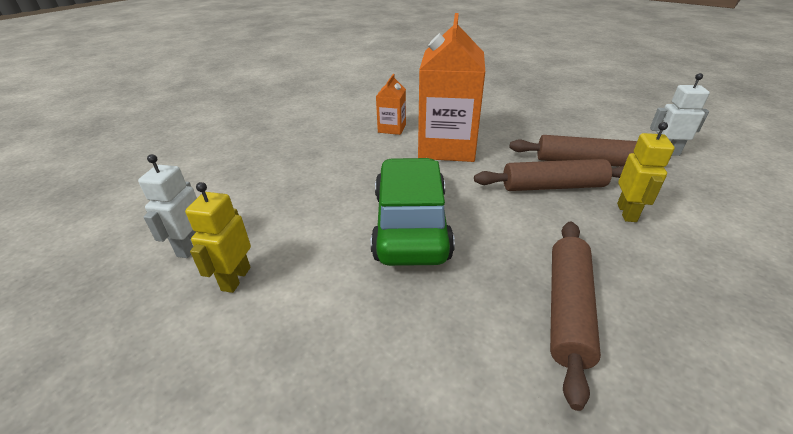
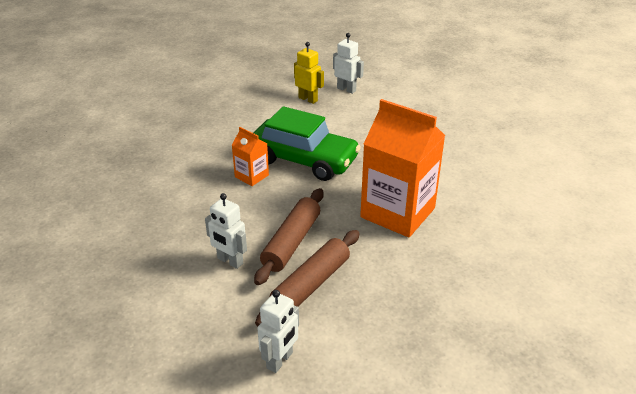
camera: 115 degrees right, 0 degrees up
orange carton [376,74,406,135] -> orange carton moved to [232,127,269,186]
brown rolling pin [550,222,601,411] -> none
yellow robot [617,122,675,222] -> white robot [205,193,247,269]

